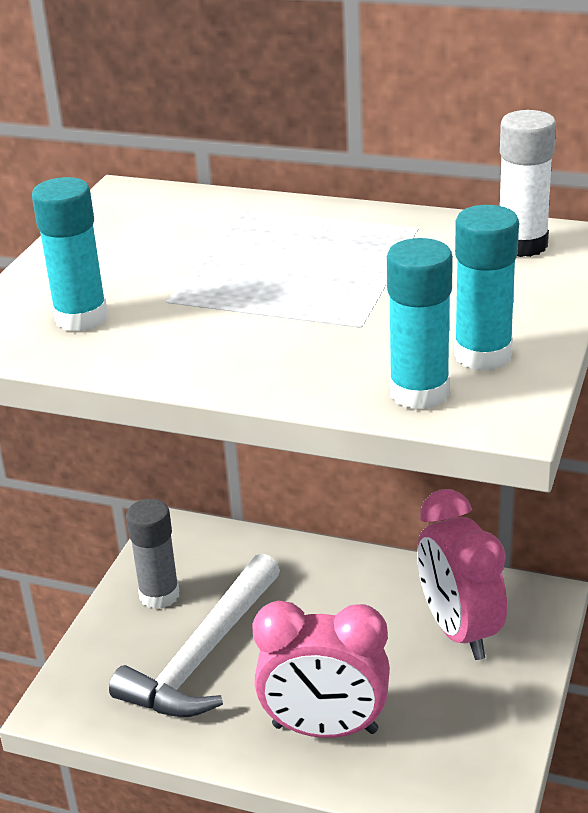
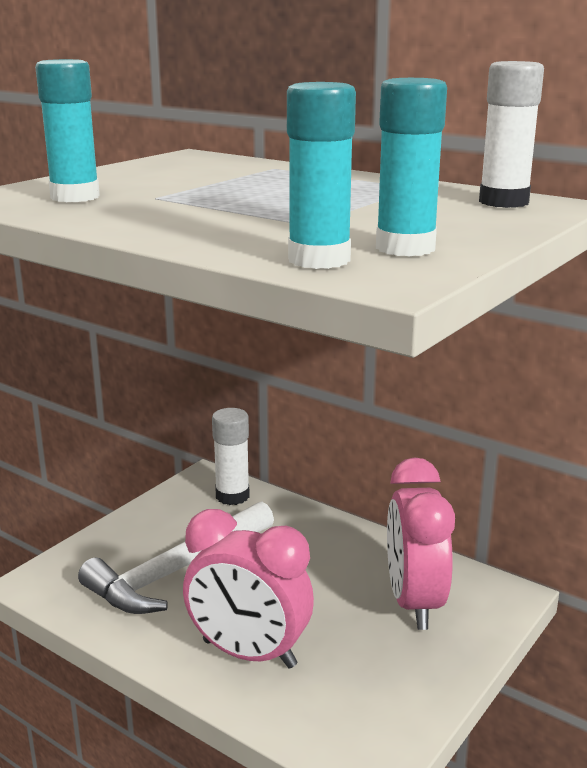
camera: 15 degrees right, 10 degrees down
grey glue stick [126,499,179,609] -> none
none -> white glue stick [212,408,250,505]

